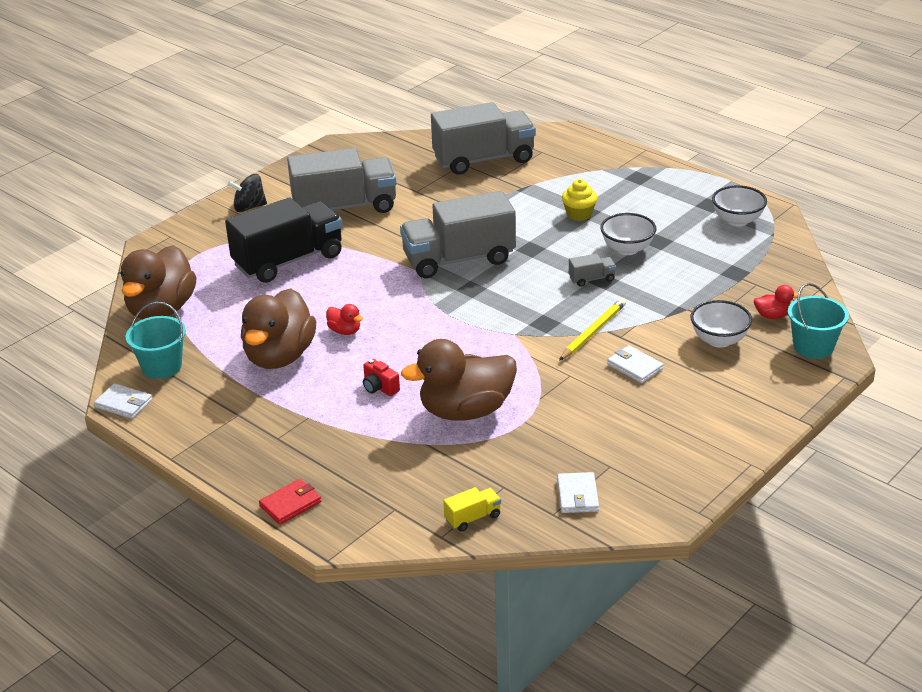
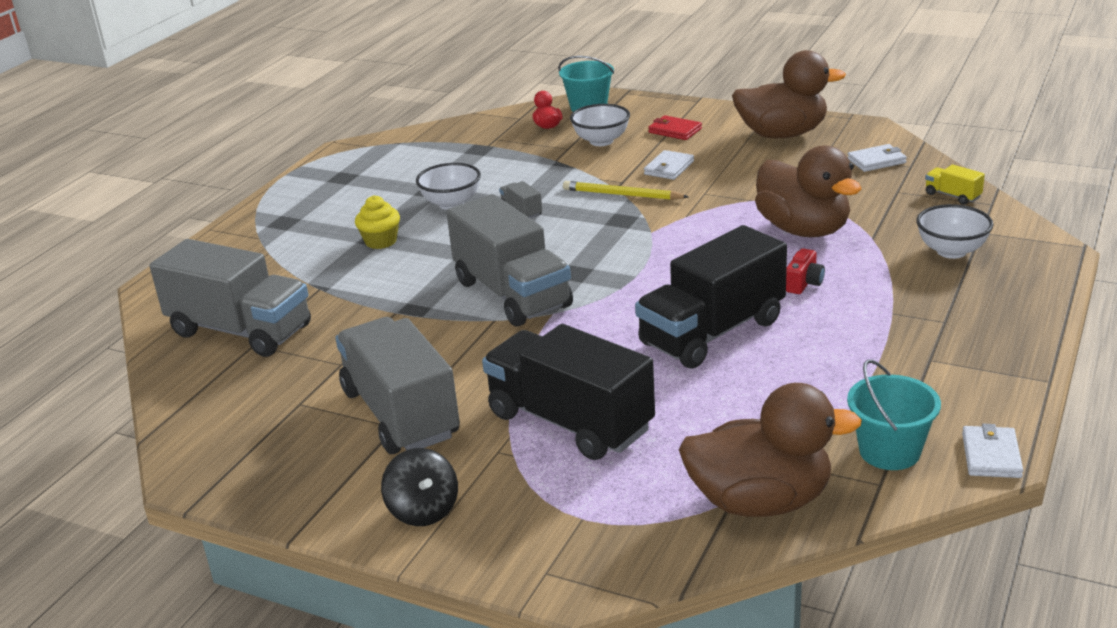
camera: 105 degrees left, 5 degrees down
brown duck [241,288,316,369] -> brown duck moved to [732,50,846,138]
red wallet [259,479,321,525] -> red wallet moved to [648,115,702,140]
red duck [326,304,363,335] -> black truck [635,225,787,368]
grey truck [431,102,536,175] -> grey truck turned 150 degrees clockwise [150,239,311,357]
white bowl [712,185,767,227] -> white bowl moved to [916,204,993,259]

